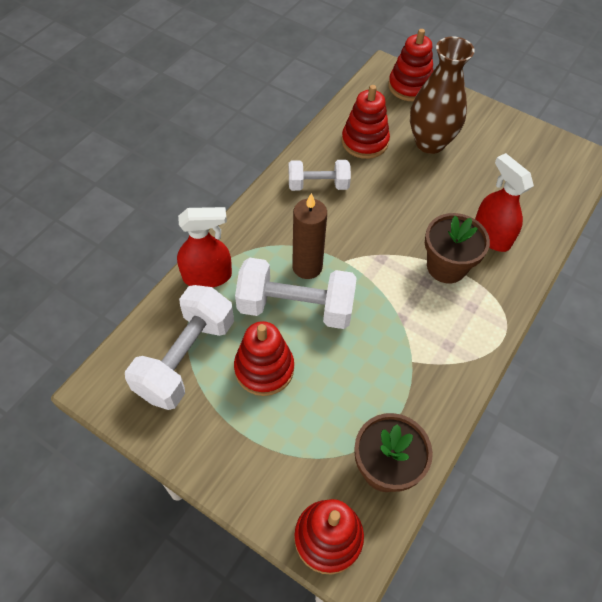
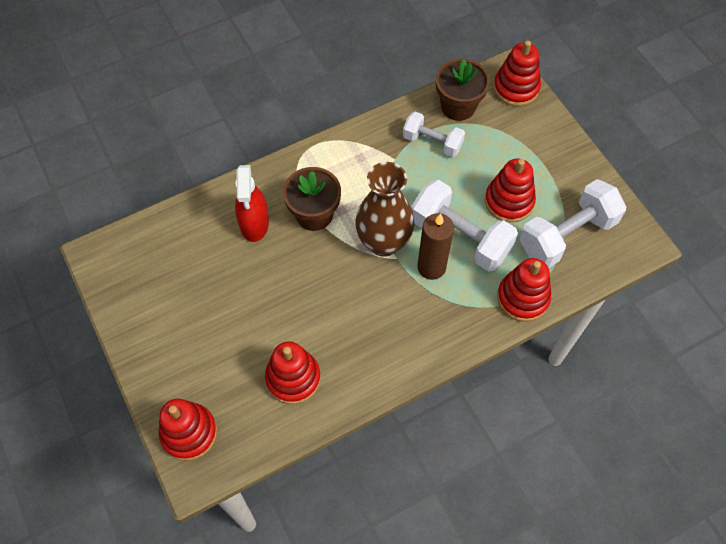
camera: 150 degrees left, 5 degrees up
red spray bottle [177,207,232,288] -> red stacking toy [497,258,551,322]
white dumbbell [289,160,351,191] -> white dumbbell moved to [403,111,465,157]
brown vase [410,36,475,154] -> brown vase moved to [355,162,415,257]

